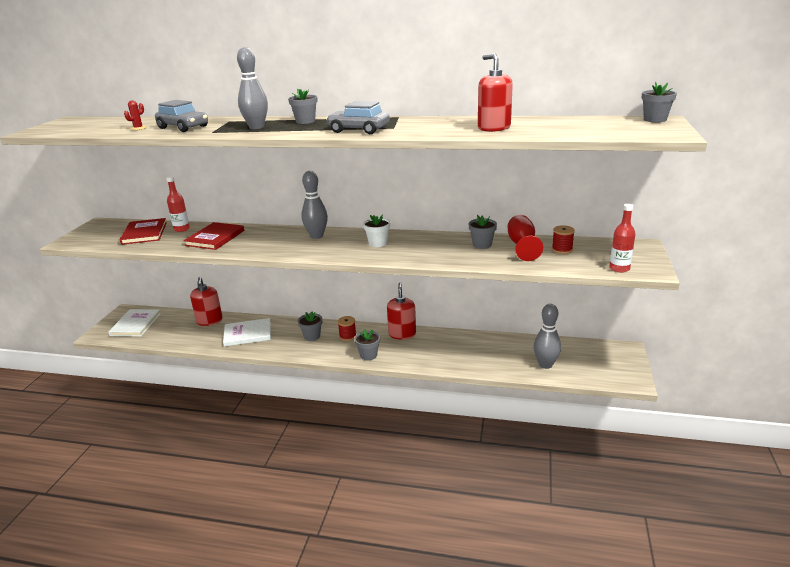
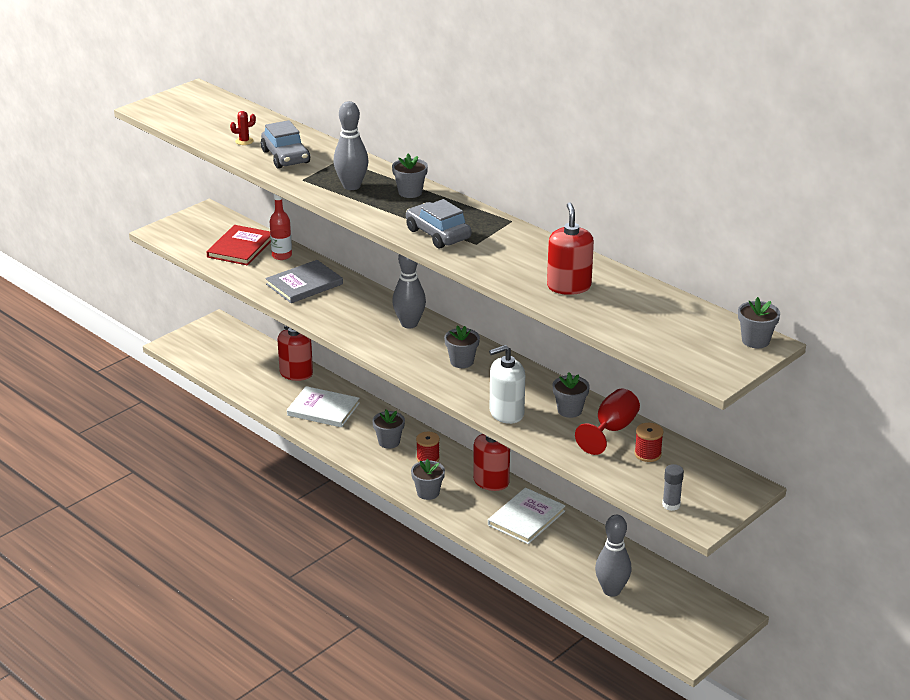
camera: 30 degrees right, 5 degrees up
white book [108,309,161,337] -> white book moved to [488,487,566,544]
red book [183,222,244,250] -> grey book [265,260,343,303]
white flower pot [363,214,390,247] -> grey flower pot [444,325,480,368]
red bottle [609,204,635,273] -> grey glue stick [662,464,684,511]
none -> white soap dispenser [489,345,525,424]

